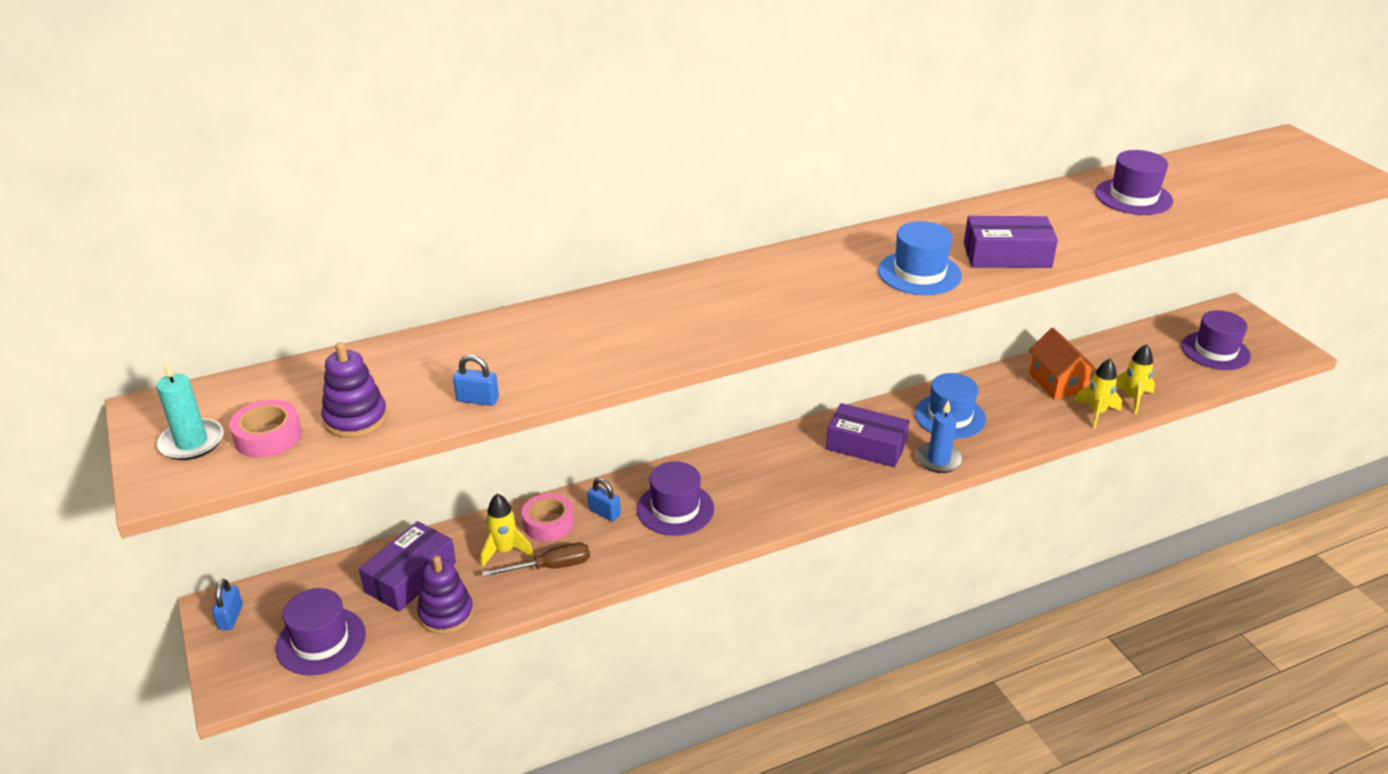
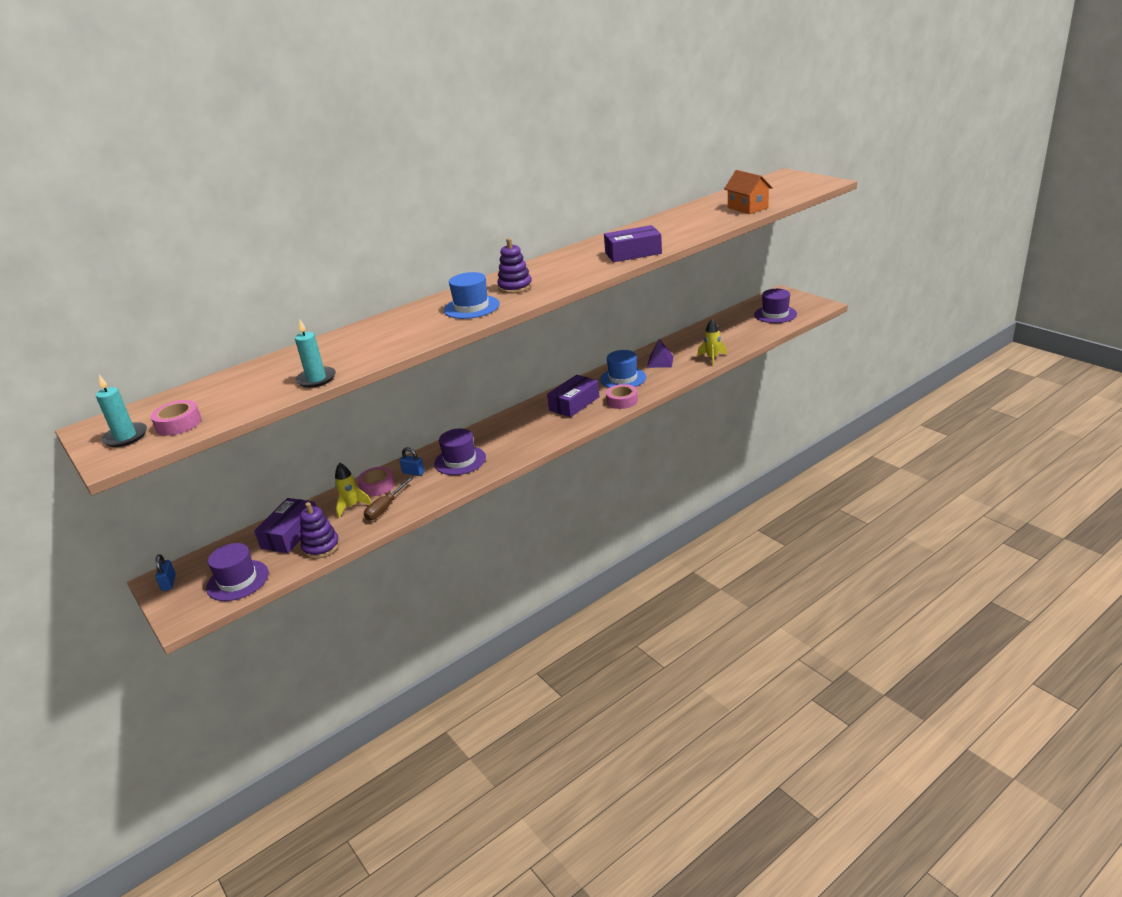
camera: 10 degrees left, 5 degrees down
purple stacking toy [321,342,388,438] -> purple stacking toy moved to [497,238,532,294]
blue padlock [453,355,499,406] -> turquoise candle [295,320,336,388]
brown screwdriver [482,543,590,577] -> brown screwdriver turned 150 degrees clockwise [364,477,413,520]
purple box [826,403,909,467] -> purple box turned 60 degrees counterclockwise [547,374,600,417]
blue hat [878,221,962,295] -> blue hat moved to [444,272,500,319]
blue candle [916,400,963,473] -> pink tape [606,384,638,409]
orange house [1028,328,1097,400] -> orange house moved to [724,170,773,214]
purple hat [1095,150,1173,215] -> none
yellow rocket [1116,344,1155,414] -> none
none -> purple pyramid [647,338,674,368]

